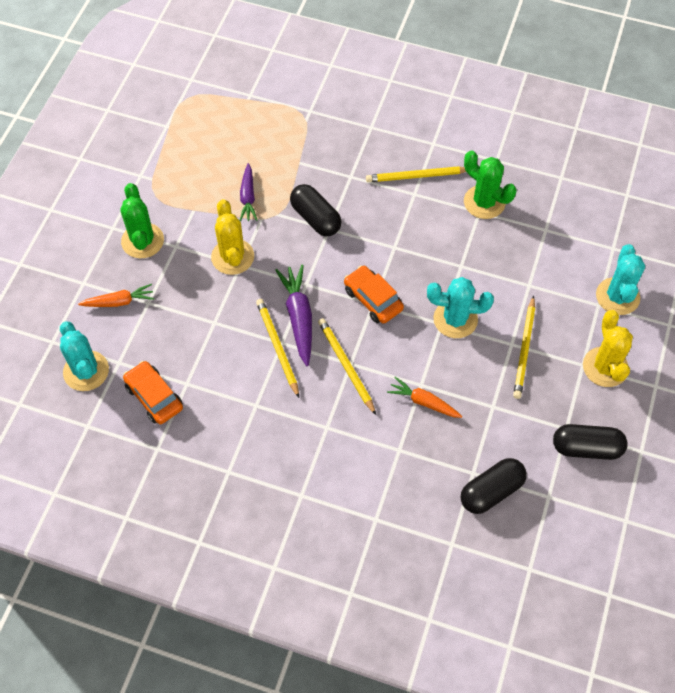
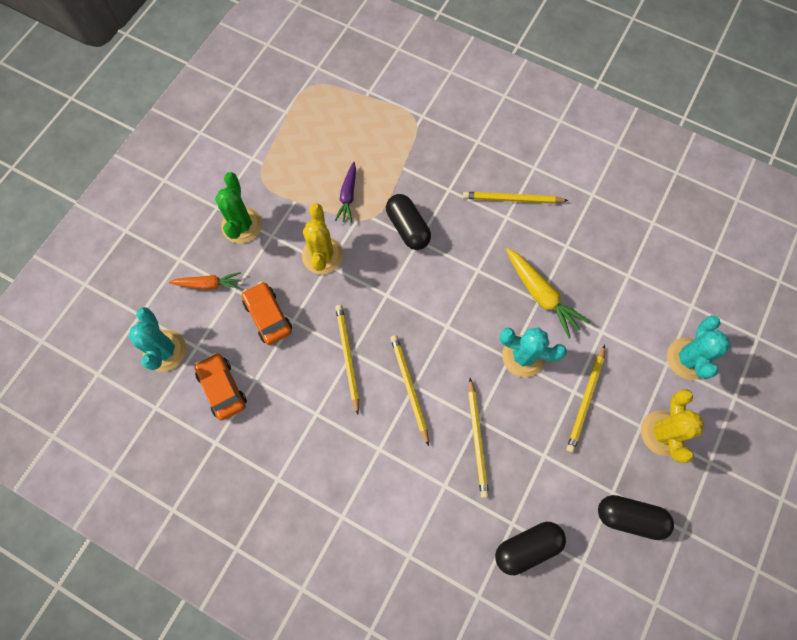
camera: 10 degrees right, 10 degrees up
purple carrot [275,265,312,366] -> none
orange car [344,265,404,324] -> orange car moved to [242,282,292,345]
orange carrot [387,377,463,418] -> yellow pencil [468,378,489,498]
green cactus [464,150,516,219] -> none
none -> yellow carrot [506,248,590,338]

